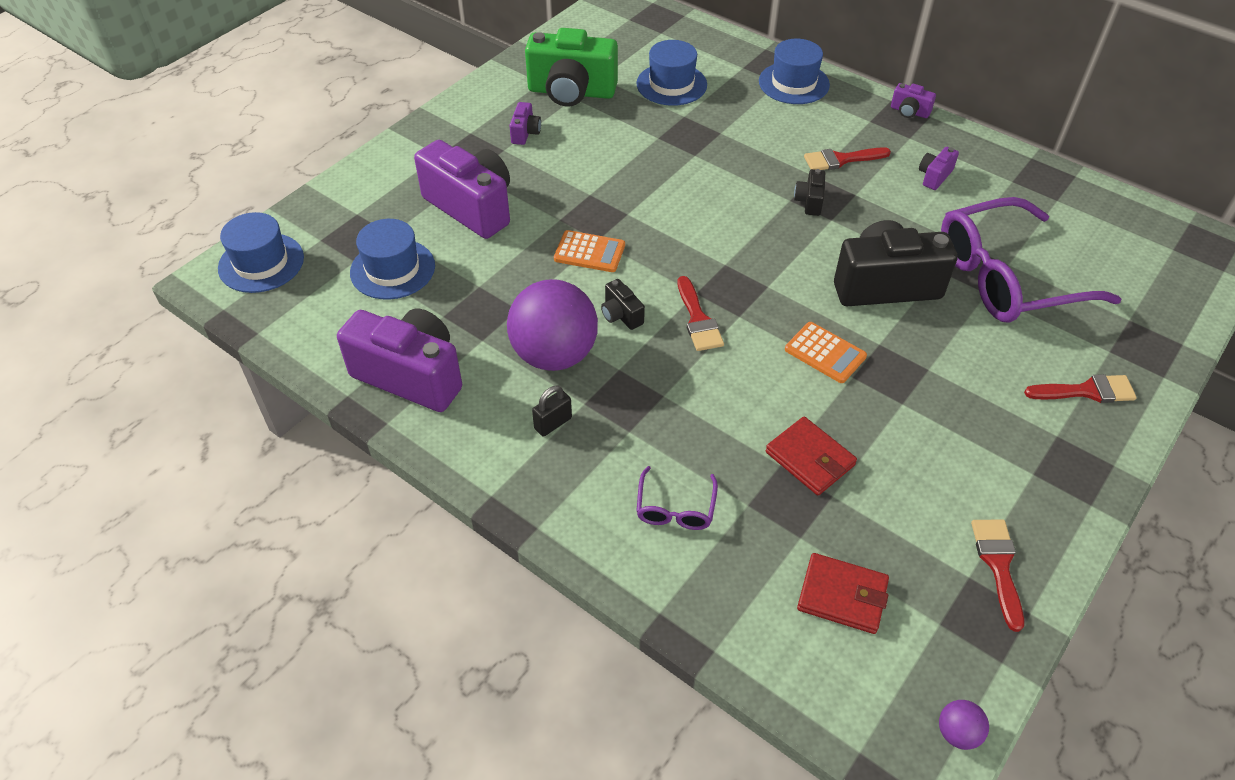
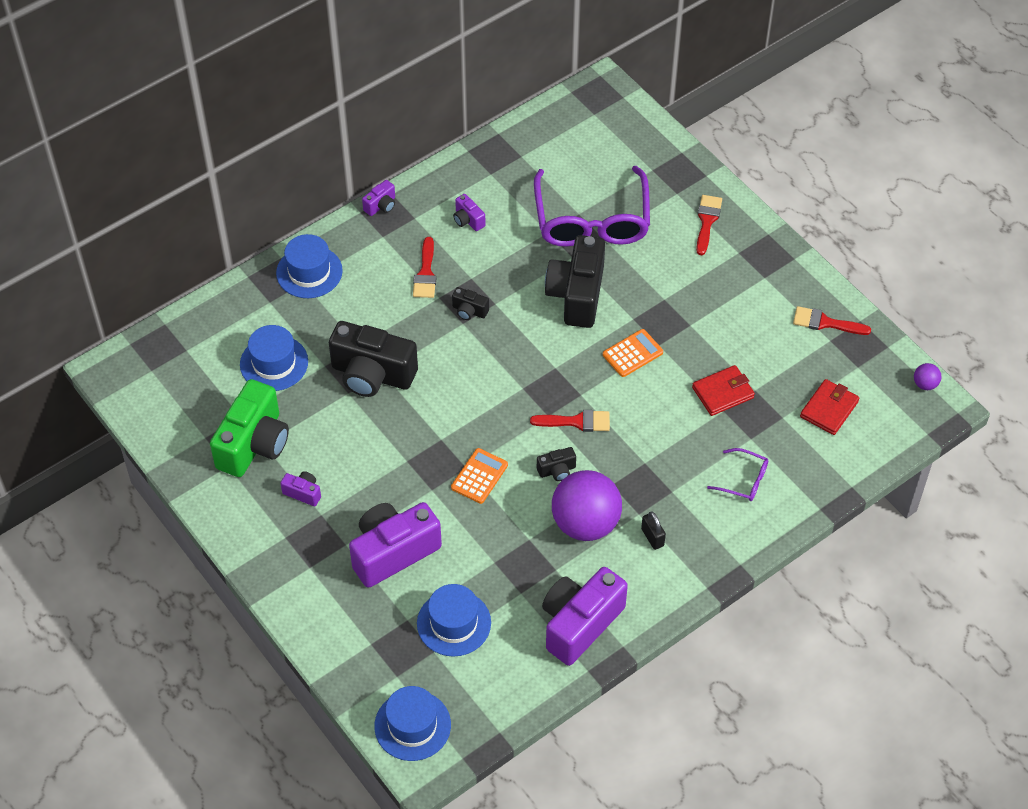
camera: 75 degrees left, 5 degrees up
none -> black camera [329,321,418,397]

